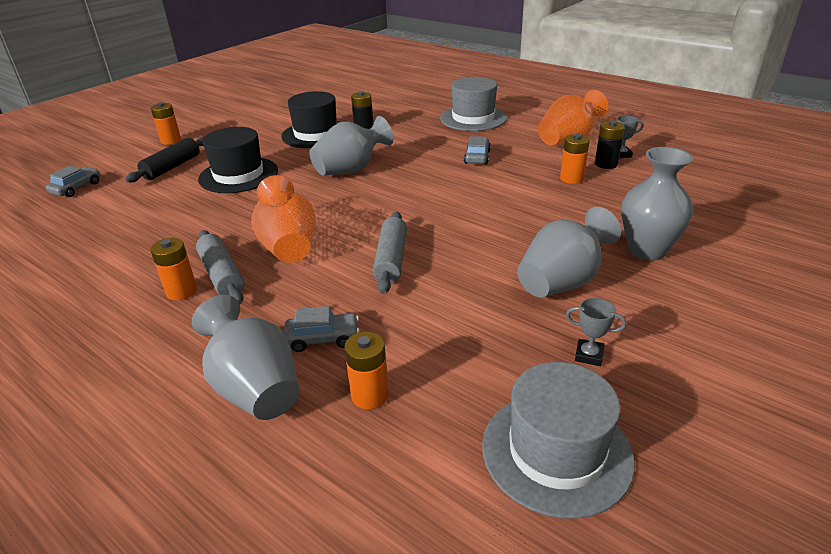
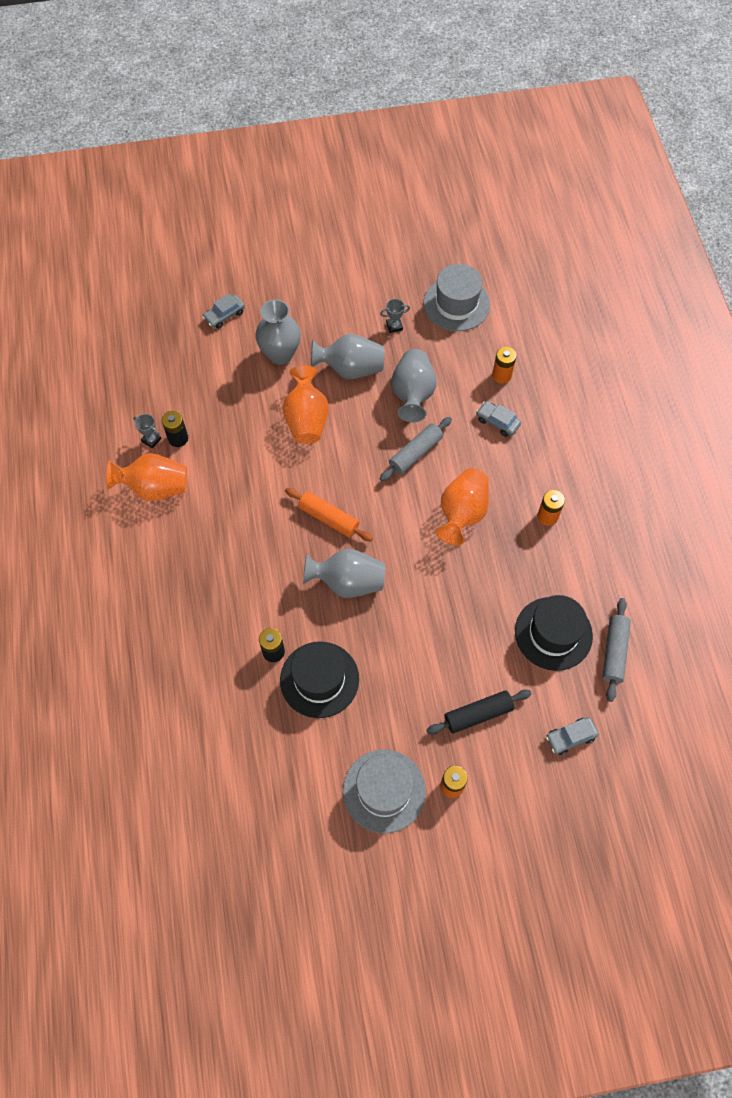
camera: 140 degrees left, 30 degrees up
grey vase [192,295,300,420] -> grey vase moved to [391,349,437,422]
grey rolling pin [196,230,245,304] -> grey rolling pin moved to [602,598,631,702]
black hat [198,127,278,193] -> black hat moved to [515,595,593,671]
grey hat [440,77,507,131] -> grey hat moved to [343,749,426,833]
grey car [464,136,491,164] -> grey car moved to [202,293,245,329]
orange battery [560,134,590,184] -> none
grey trophy [566,298,626,366] -> grey trophy turned 75 degrees counterclockwise [380,299,410,333]
none -> orange vase [282,365,329,444]
none -> orange rolling pin [285,488,373,542]

